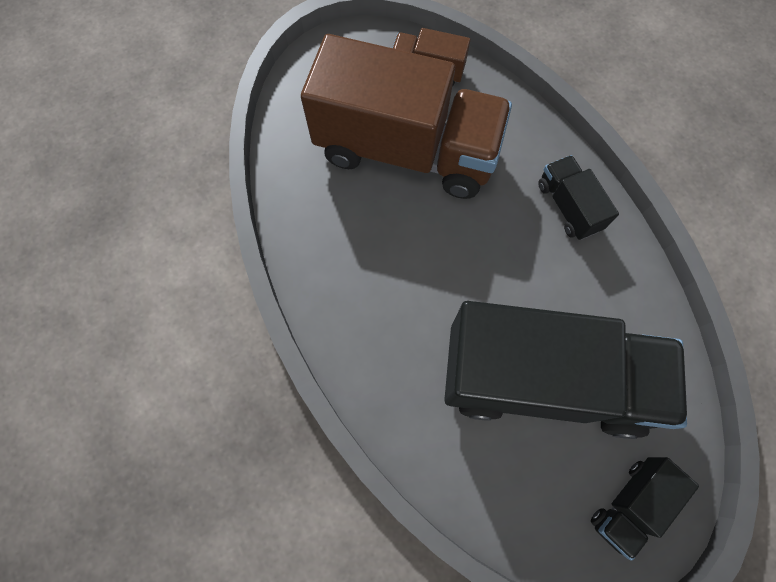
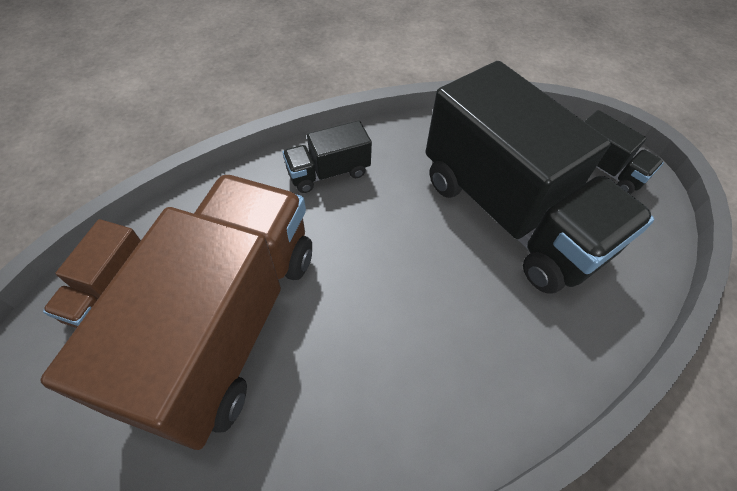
camera: 90 degrees left, 15 degrees down
black truck [444,301,687,439] -> black truck turned 135 degrees clockwise [425,61,654,294]

